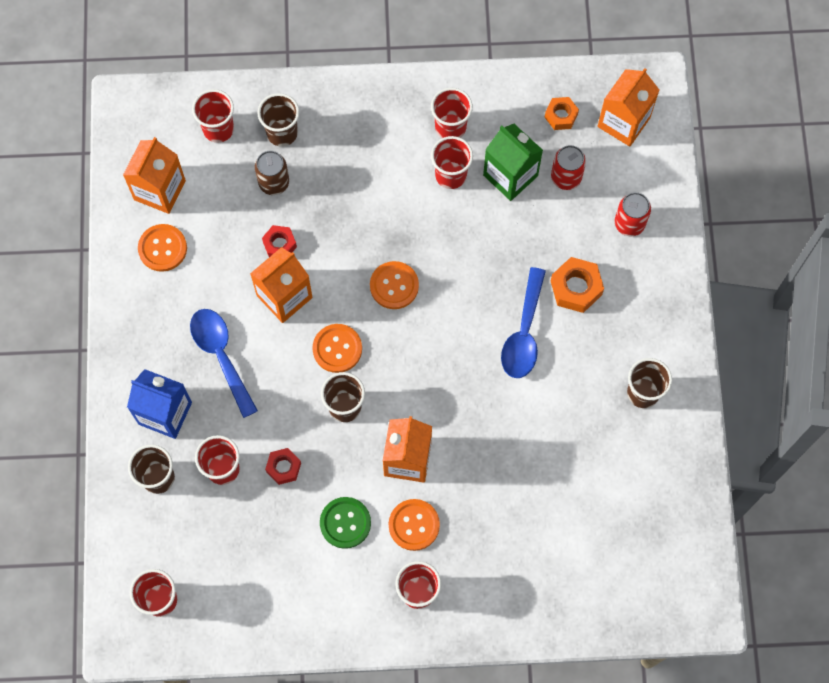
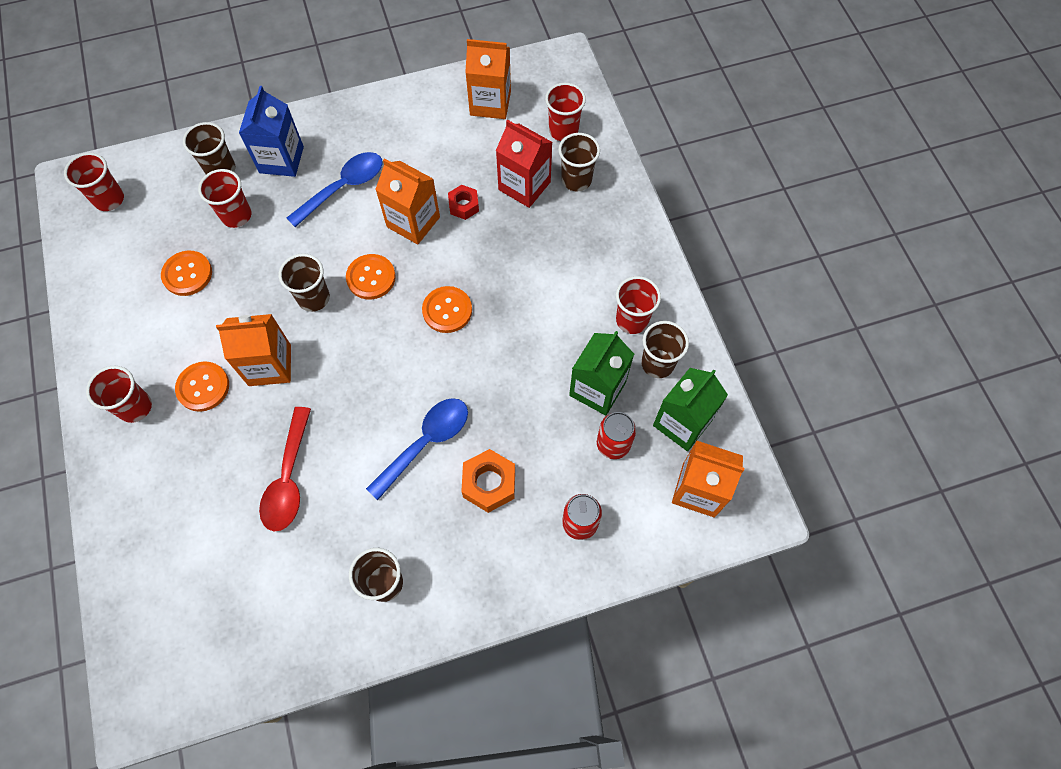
camera: 75 degrees right, 5 degrees down
orange button [138,224,187,272] -> orange button moved to [161,251,212,296]
brown can [255,151,289,195] -> red carton [496,120,552,208]
red nut [265,448,301,485] -> none
green button [320,497,371,549] -> none
red cup [431,136,473,189] -> none
blue spoon [501,267,546,378] -> blue spoon turned 135 degrees clockwise [366,398,468,500]
orange nut [544,97,579,130] -> green carton [653,368,728,451]
none -> red spoon [259,407,311,531]
none -> brown cup [641,321,689,378]

